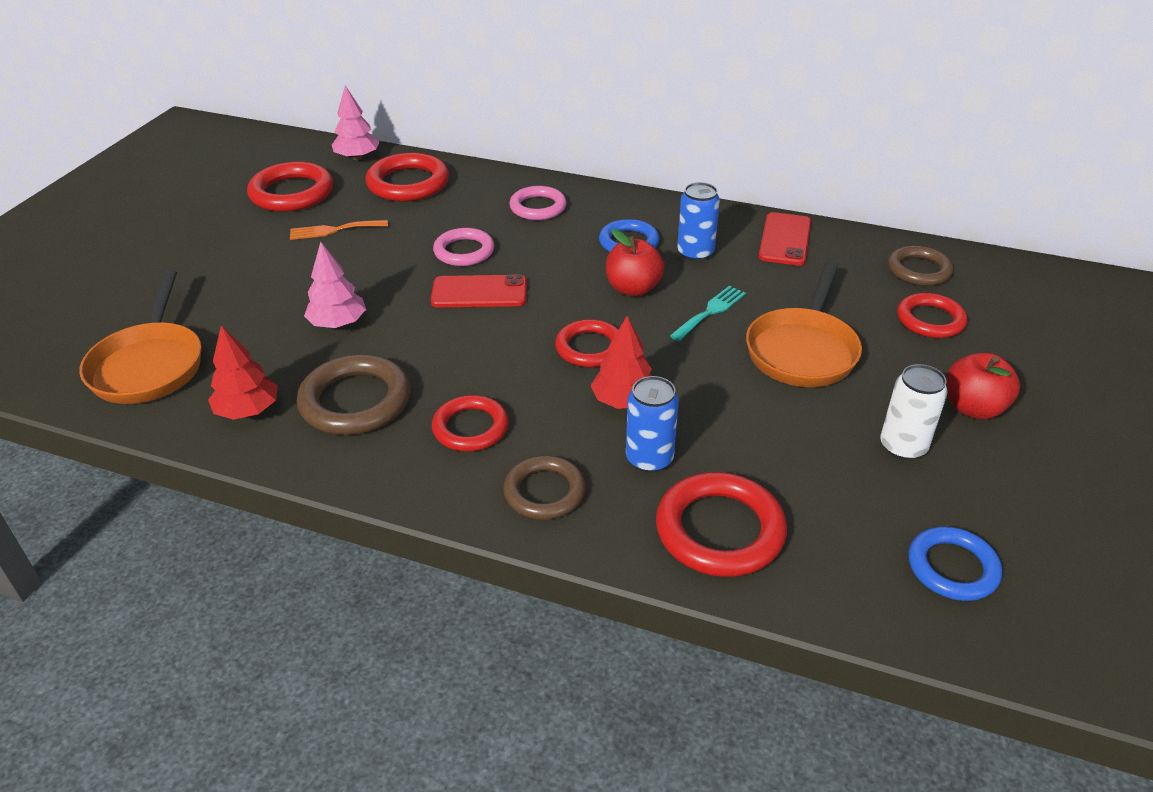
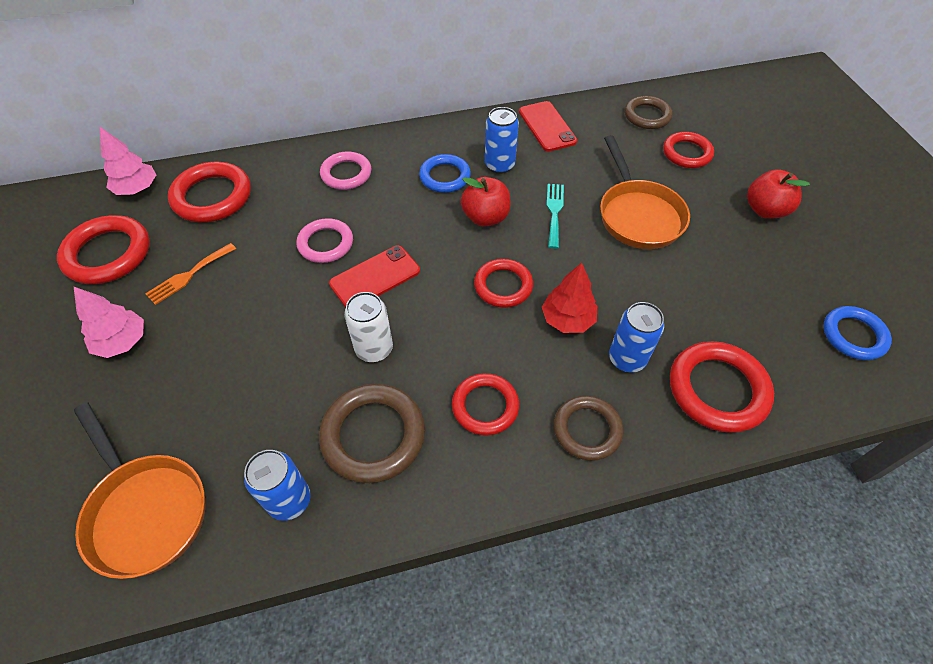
camera: 35 degrees left, 15 degrees up
red tree [208,325,278,420] -> blue can [244,450,311,521]
pink tree [304,242,366,328] -> pink tree moved to [73,286,144,358]
white can [880,364,948,460] -> white can moved to [344,292,393,362]

